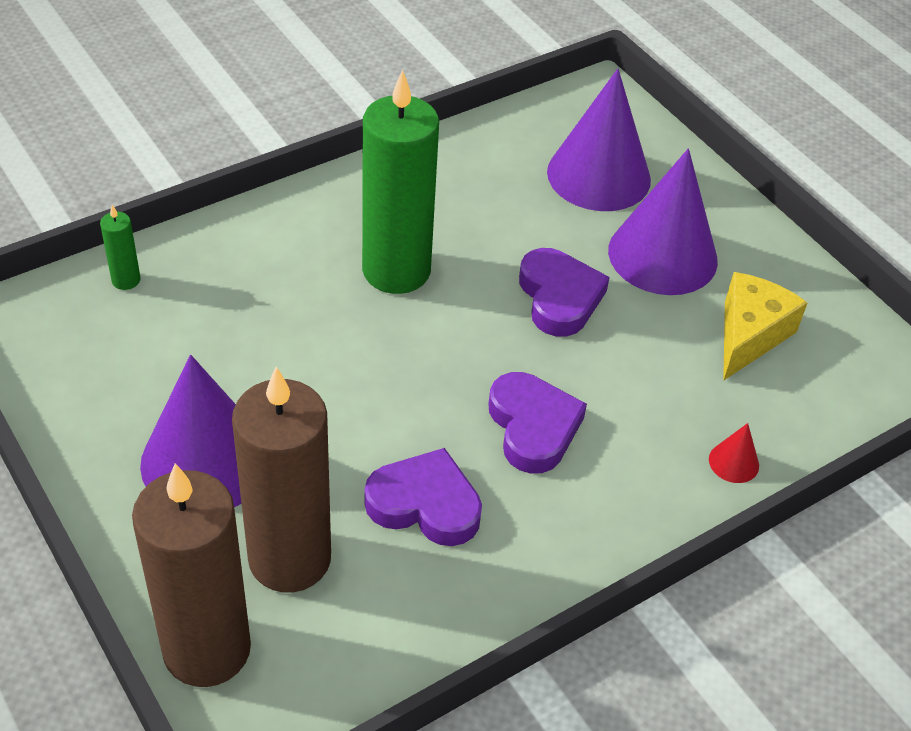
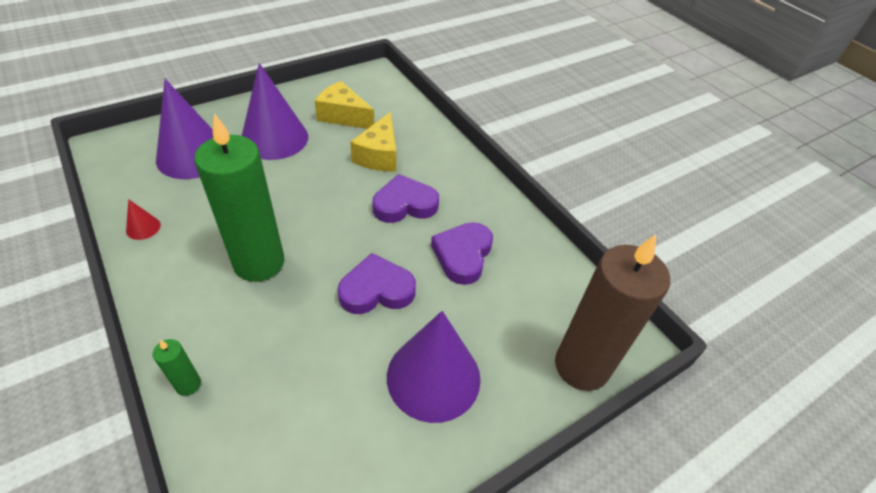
camera: 90 degrees left, 0 degrees up
green candle [100,205,141,290] -> green candle moved to [153,339,201,396]
brown candle [232,366,331,593] -> none
purple heart [519,248,610,337] -> purple heart moved to [338,253,416,314]
red cone [709,423,759,483] -> red cone moved to [126,199,161,240]
none -> yellow cheese [350,112,396,171]

